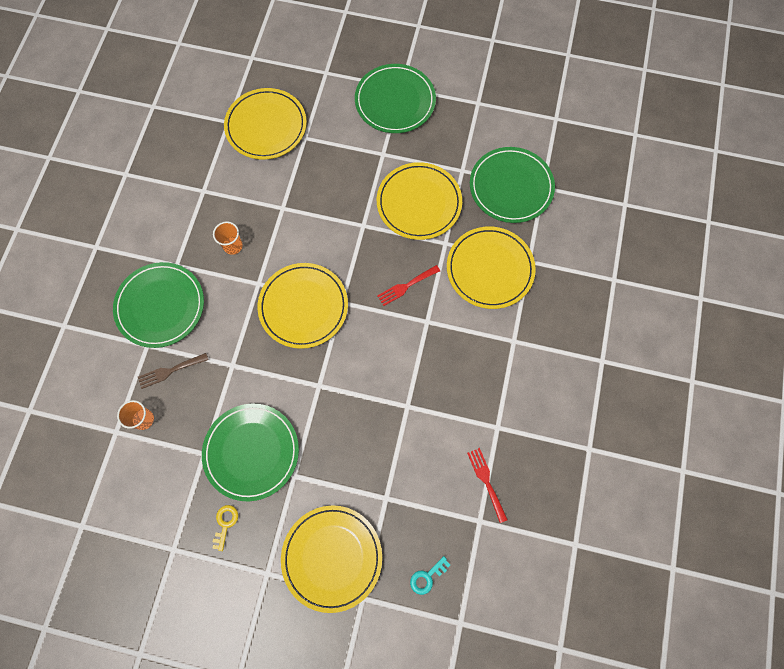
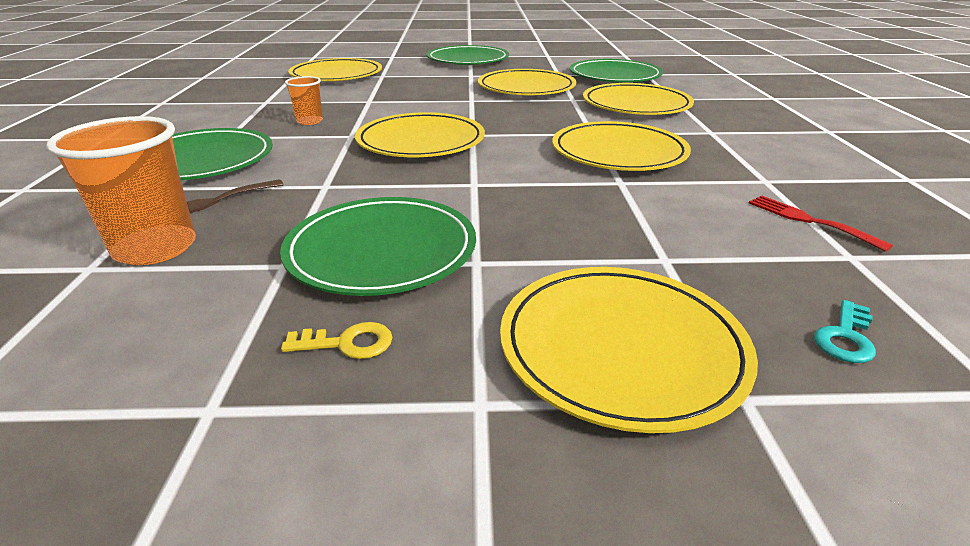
camera: 15 degrees left, 40 degrees down
orange cup [117,400,154,430] -> orange cup [46,116,196,265], size x1.83
yellow key [212,505,238,551] -> yellow key turned 90 degrees clockwise [281,322,393,359]
red fork [377,265,440,306] -> none
none -> yellow plate [552,121,691,171]

